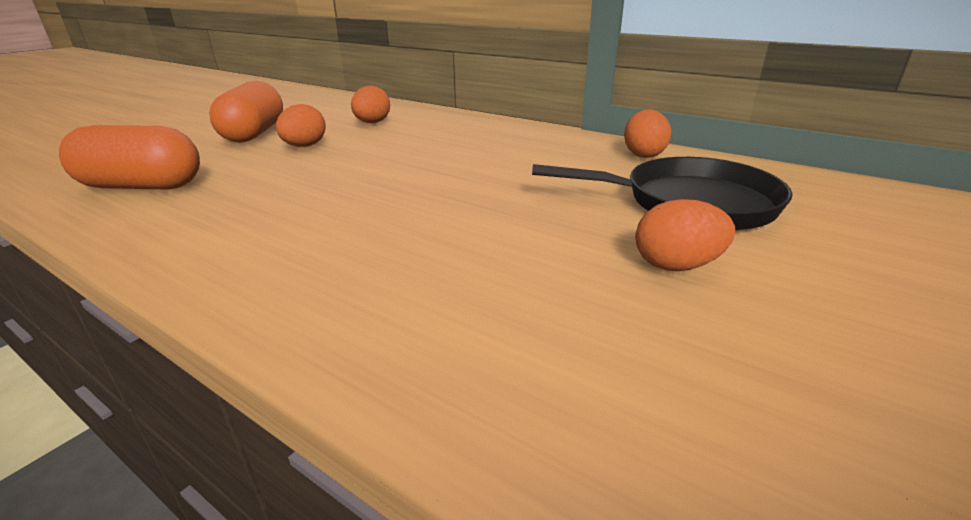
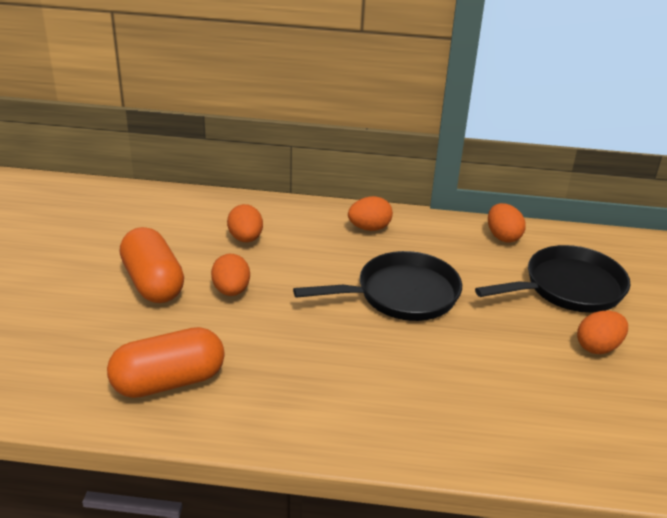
camera: 30 degrees left, 5 degrees up
none -> black pan [293,251,462,321]
none -> orange egg [348,196,393,231]

